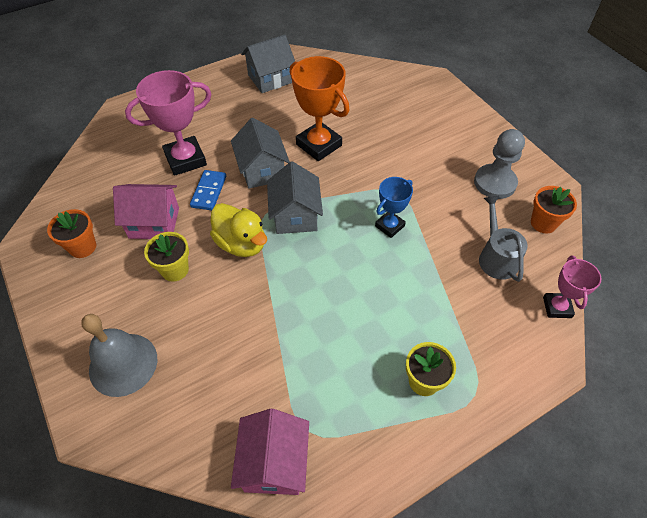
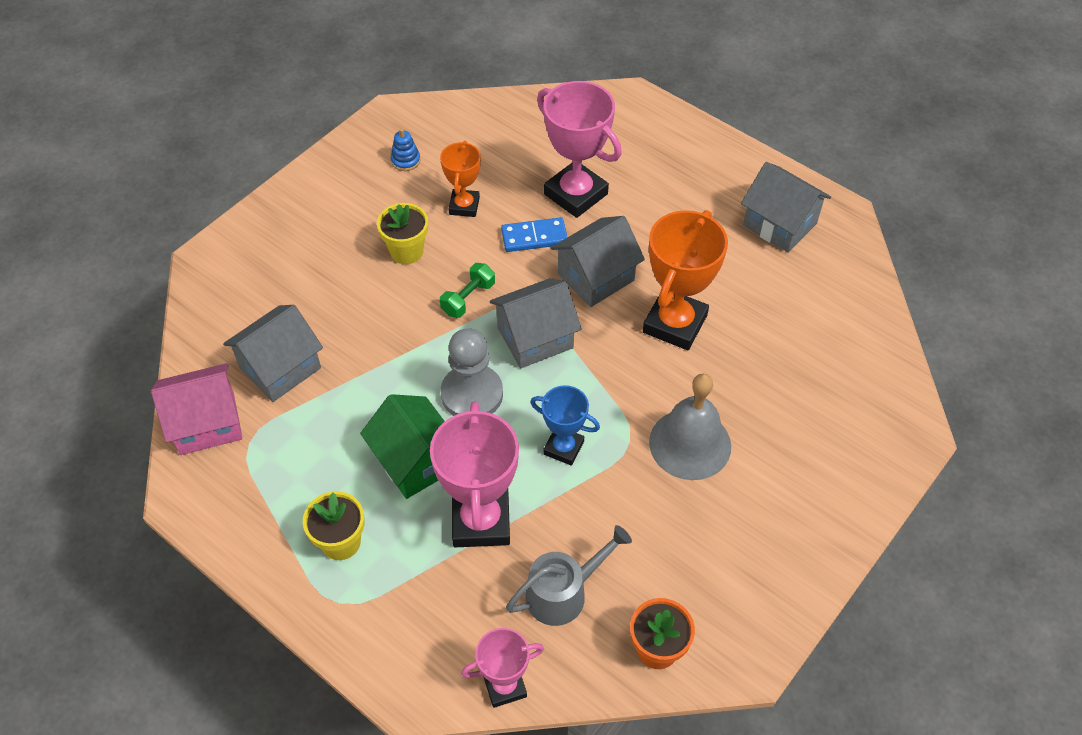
camera: 70 degrees right, 0 degrees up
orange flower pot [47,209,96,258] -> blue stacking toy [391,128,420,171]
grey bell [81,314,157,397] -> grey bell moved to [649,374,731,480]
pink house [113,184,179,239] -> orange trophy [440,141,481,217]
yellow duck [210,203,267,257] -> green dumbbell [440,263,495,318]
grey pawn [474,129,525,199] -> grey pawn moved to [441,328,503,416]
none -> grey house [223,305,323,402]
none -> green house [360,394,445,499]
none -> pink trophy [430,401,519,547]

